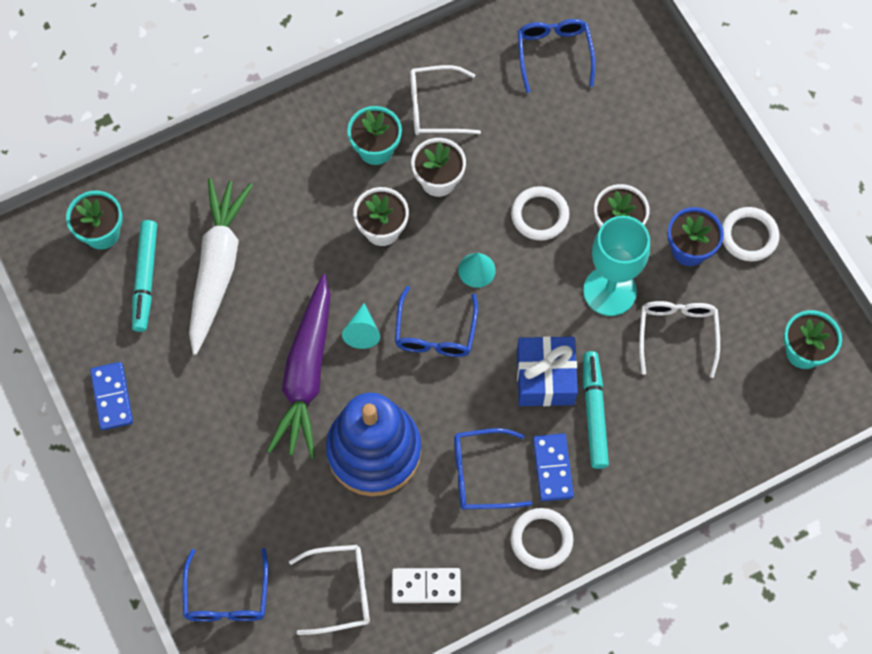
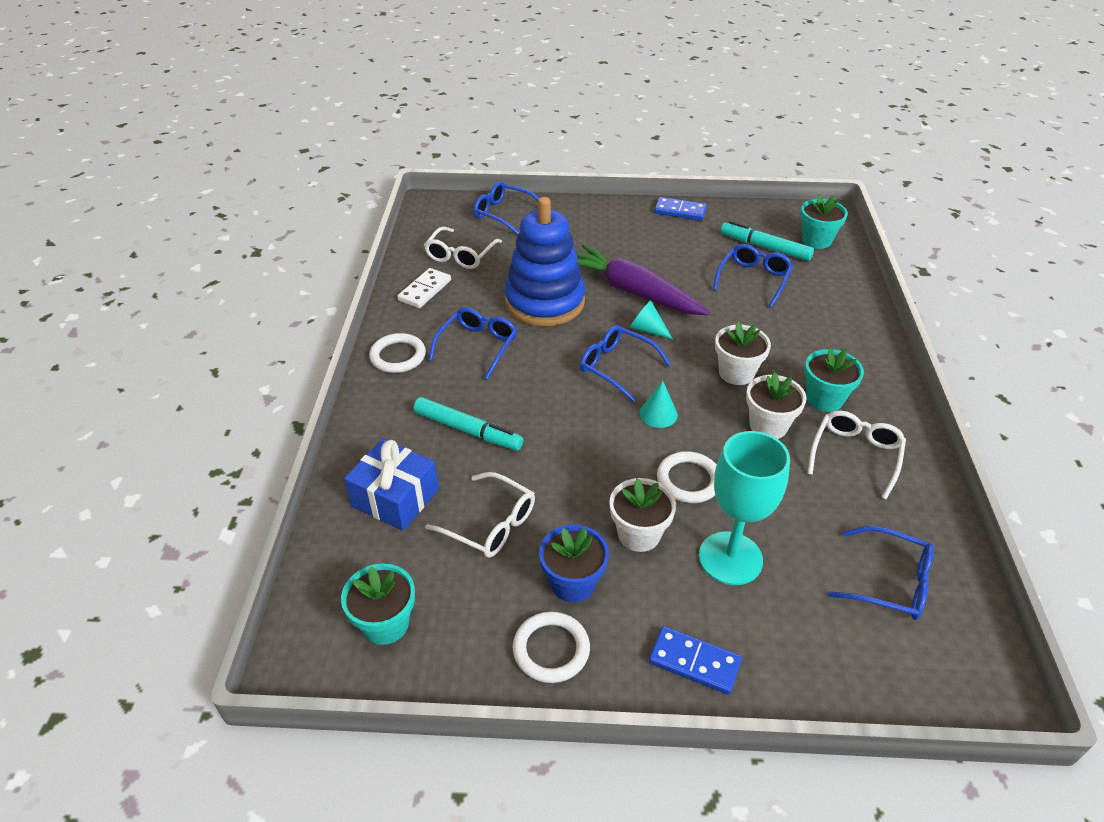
camera: 120 degrees right, 25 degrees down
white carrot [189,178,253,355] -> blue glasses [713,244,793,307]
blue gift [517,336,578,406] -> blue gift moved to [344,439,439,531]
blue domino [533,433,574,501] -> blue domino moved to [649,626,742,695]
turquoise goblet [583,216,650,316] -> turquoise goblet moved to [699,431,790,585]

